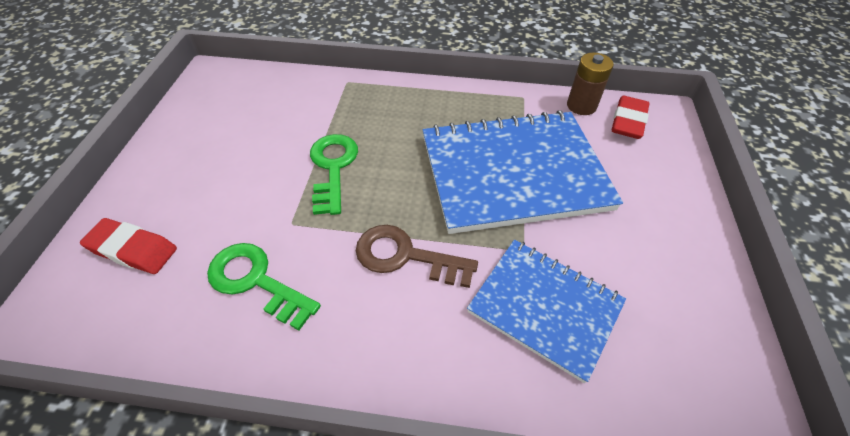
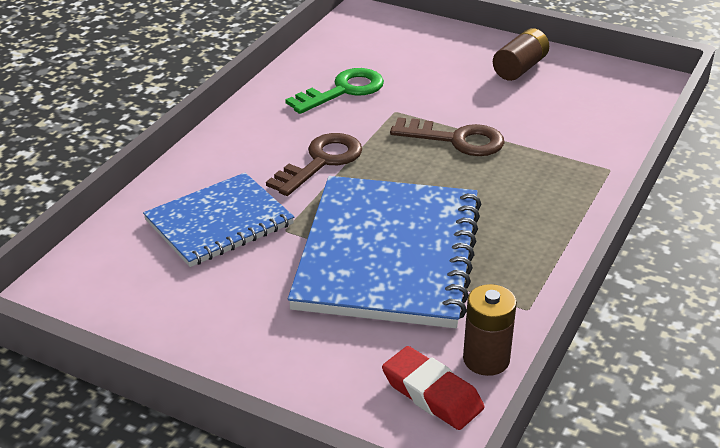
camera: 110 degrees right, 15 degrees down
red eraser [80,218,177,274] -> none
green key [310,134,358,215] -> brown key [390,117,504,156]
none -> brown battery [493,28,549,81]

